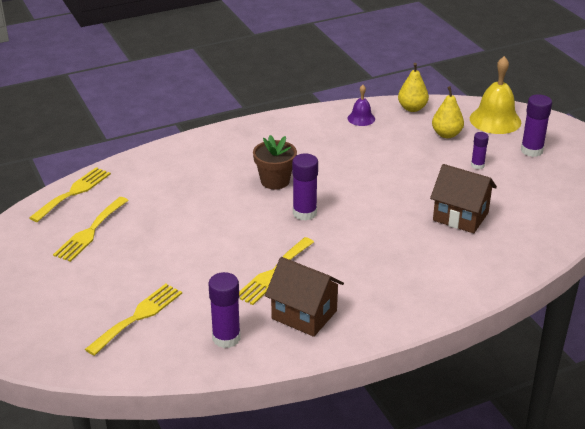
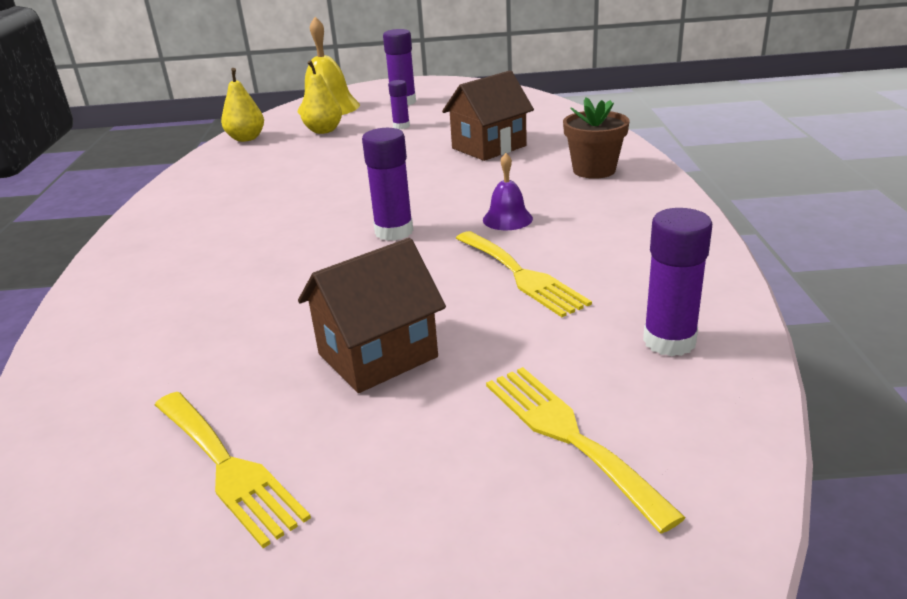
camera: 65 degrees left, 5 degrees down
yellow fork [29,167,111,222] -> none
brown flower pot [253,135,297,189] -> brown flower pot moved to [563,97,630,179]
brown house [265,257,344,337] -> brown house moved to [298,238,446,393]
purple bell [348,85,375,126] -> purple bell moved to [483,153,533,230]

